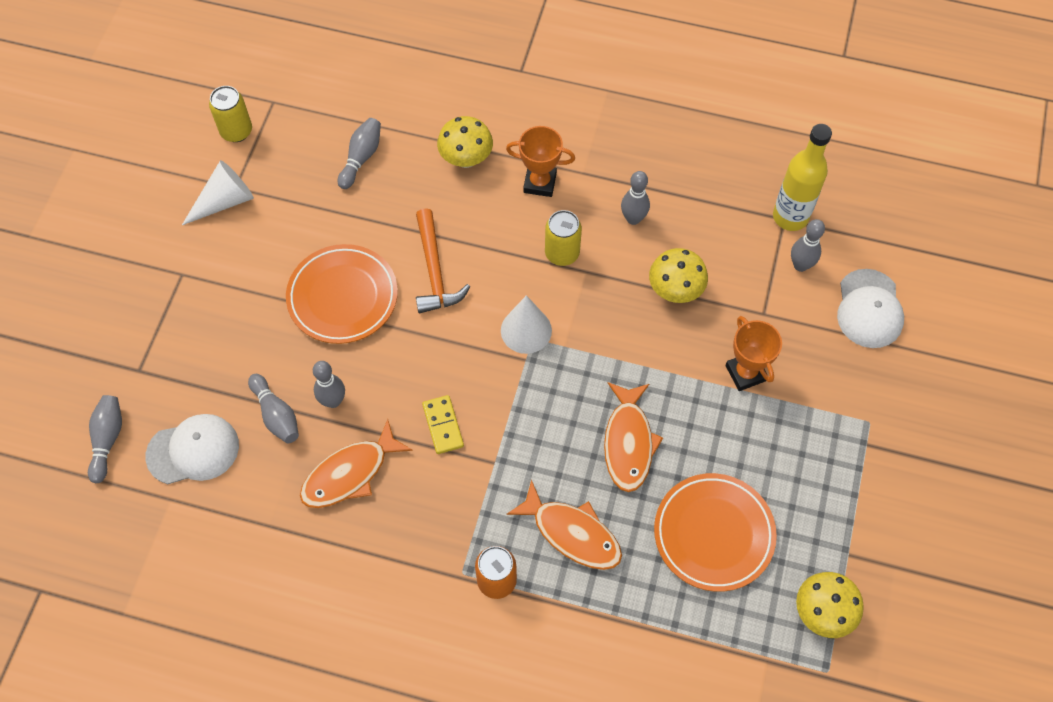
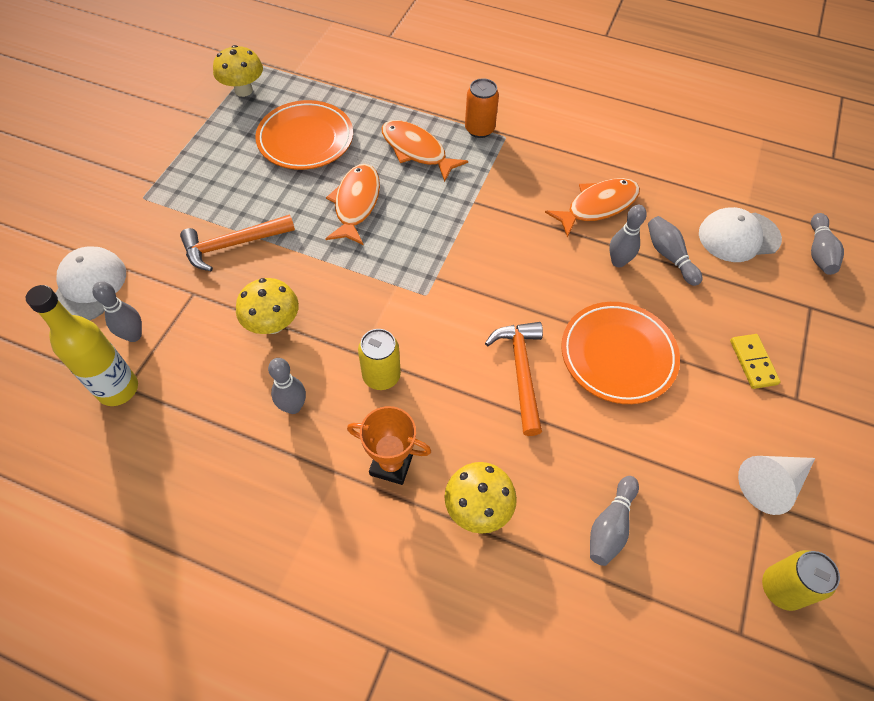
camera: 175 degrees left, 5 degrees down
yellow domino [422,395,464,454] -> yellow domino moved to [730,334,781,389]
white cone [501,295,552,354] -> none
orange trophy [726,316,782,391] -> orange hammer [180,214,295,271]

